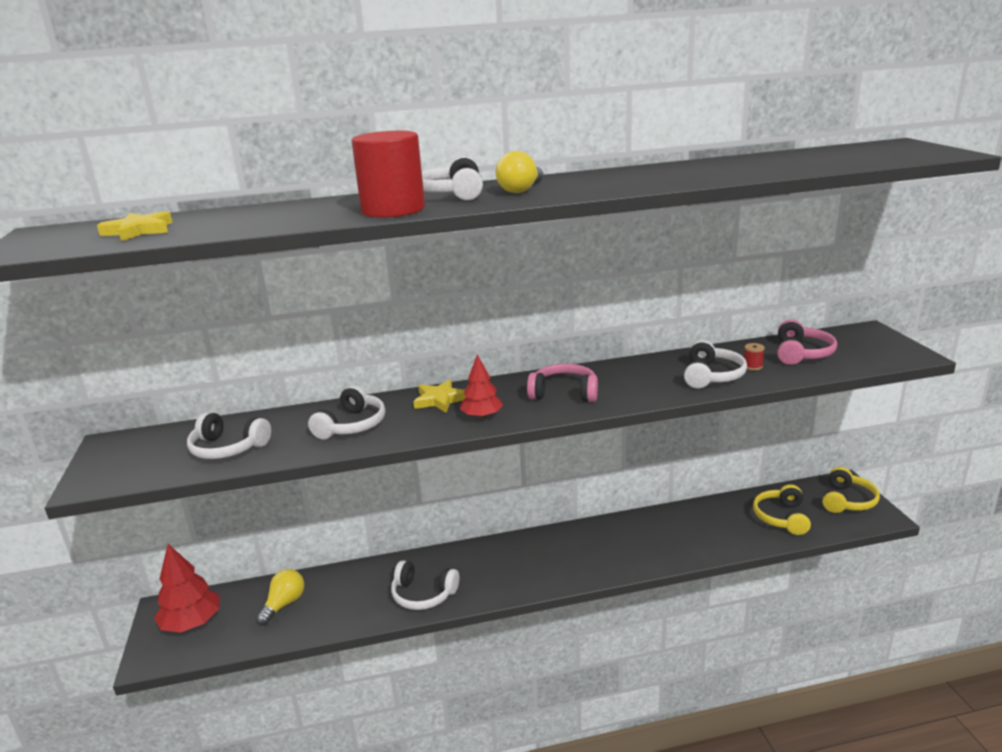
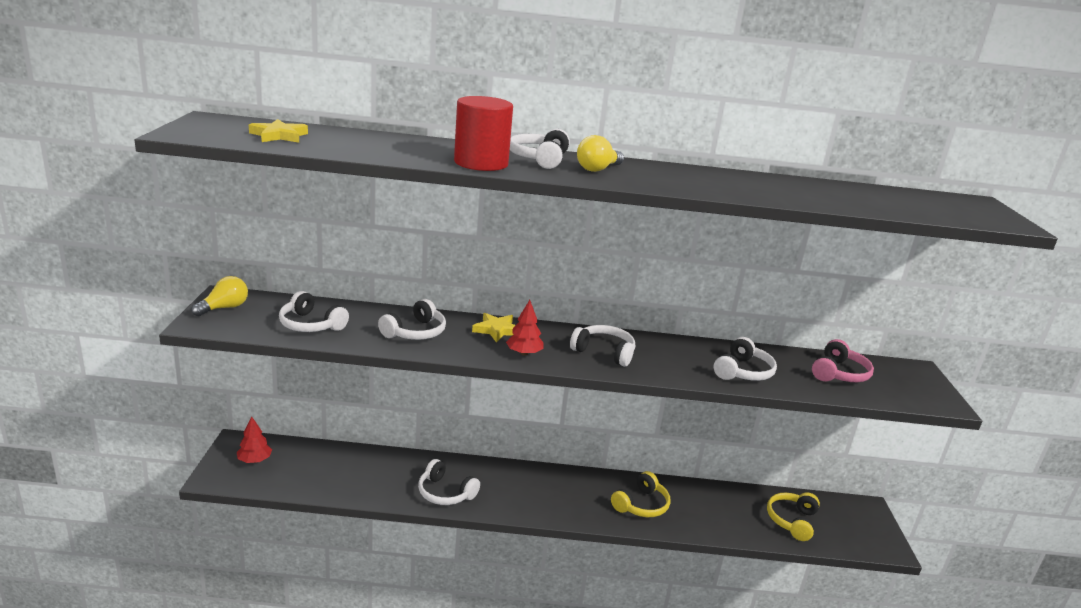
camera: 10 degrees right, 0 degrees up
red tree [154,544,220,632] -> red tree [237,416,272,463], size x0.64
yellow light bulb [256,569,304,625] -> yellow light bulb moved to [191,276,248,316]
pink headphones [527,364,598,402] -> white headphones [570,325,635,367]
red spool [744,343,765,370] -> none
yellow headphones [822,467,880,513] -> yellow headphones moved to [611,471,671,517]

